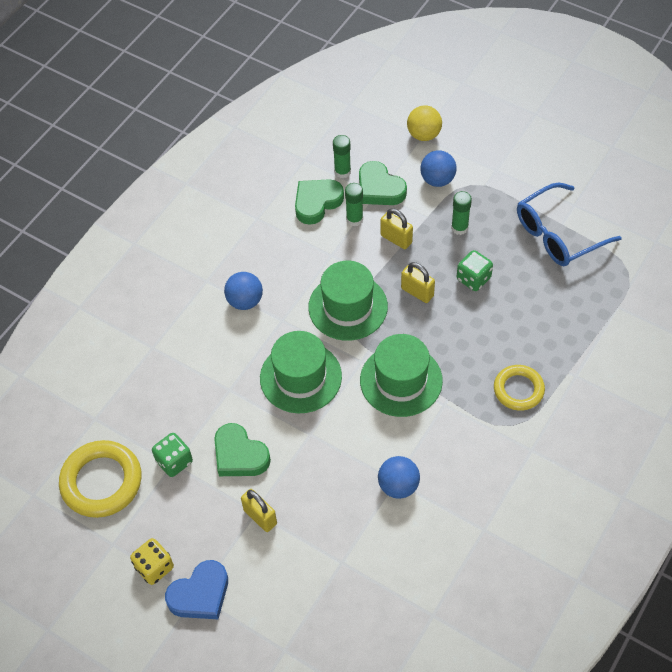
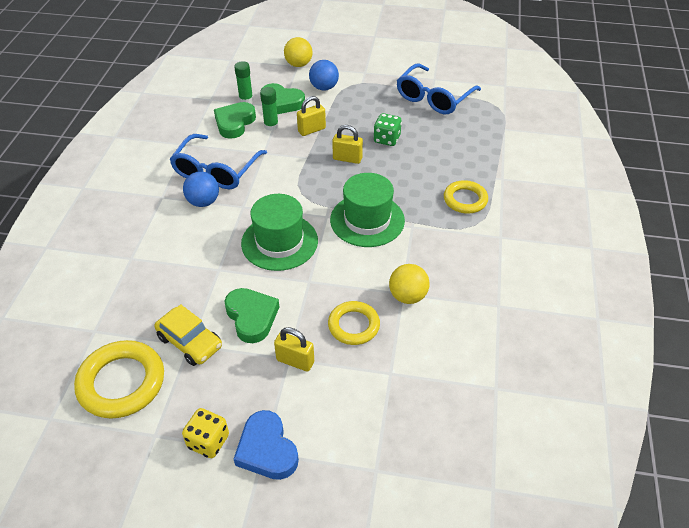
camera: 25 degrees left, 10 degrees down
green dice [152,433,193,477] -> yellow car [154,304,222,366]
blue heart [165,560,228,619] -> blue heart turned 120 degrees clockwise [234,410,299,480]
green heart [214,423,271,476] -> green heart turned 135 degrees counterclockwise [224,288,279,343]
green hat [308,261,388,341] -> none
blue ball [378,456,420,499] -> yellow ball [389,264,430,304]
yellow padlock [381,208,413,249] -> yellow padlock turned 45 degrees counterclockwise [297,96,326,136]
green glue stick [451,191,472,235] -> none
none -> blue glasses [169,134,267,189]
none -> yellow ring [328,301,380,345]

